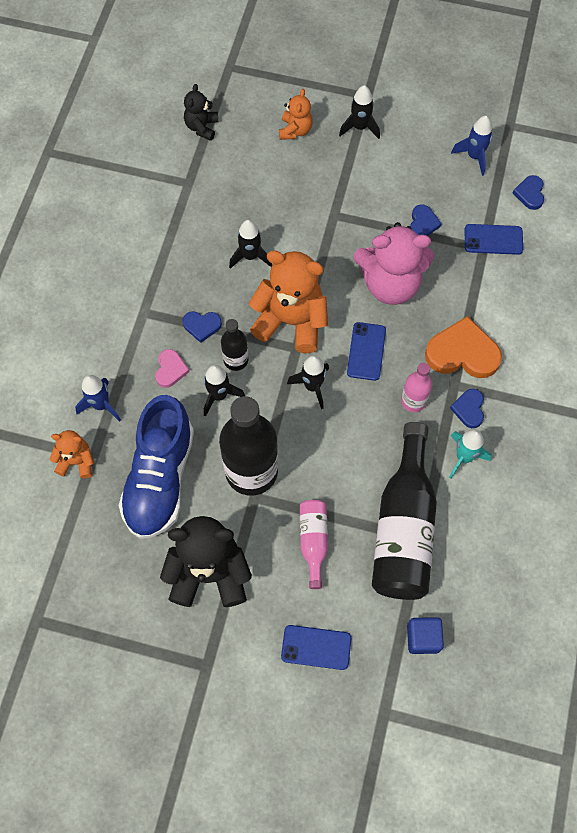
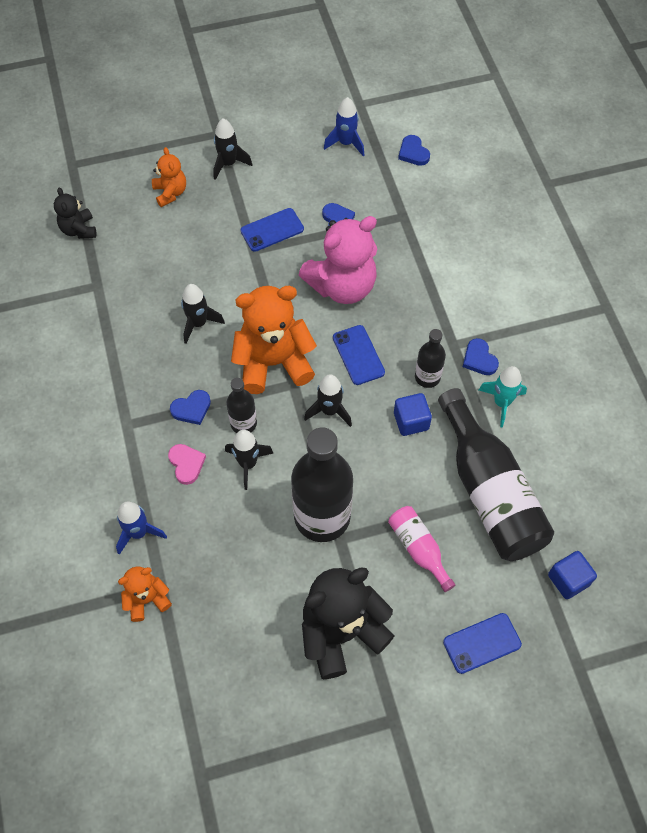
camera: 30 degrees left, 5 degrees down
blue shoe [119,395,194,539] -> none
pink bottle [401,363,432,412] -> black bottle [415,329,446,388]
orange heart [425,316,502,378] -> none
blue phone [465,224,523,255] -> blue phone moved to [241,208,304,252]
none -> blue cube [394,393,432,436]

